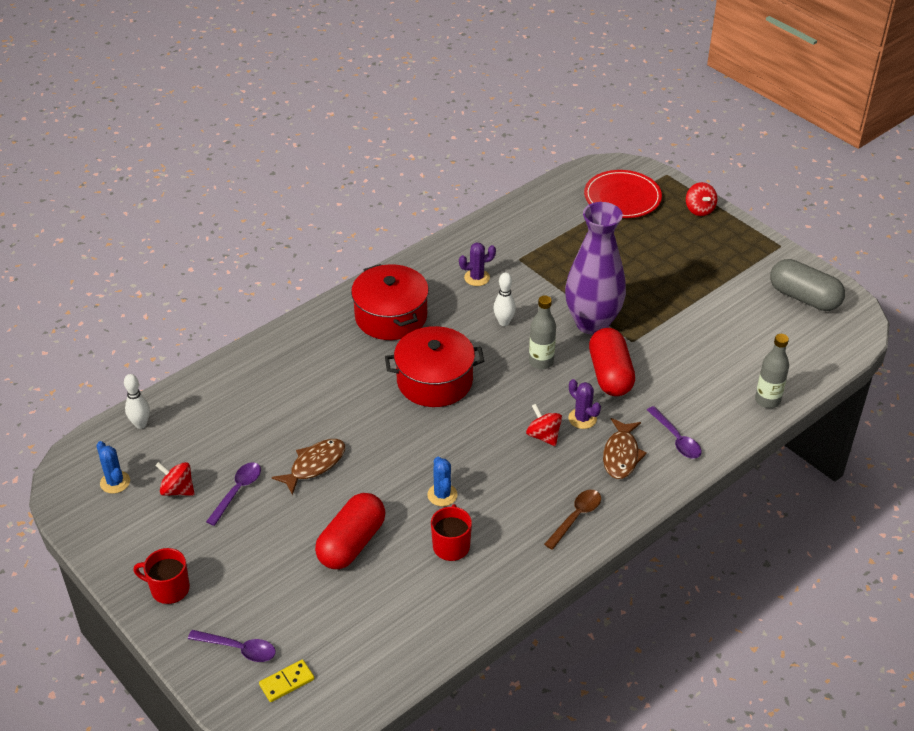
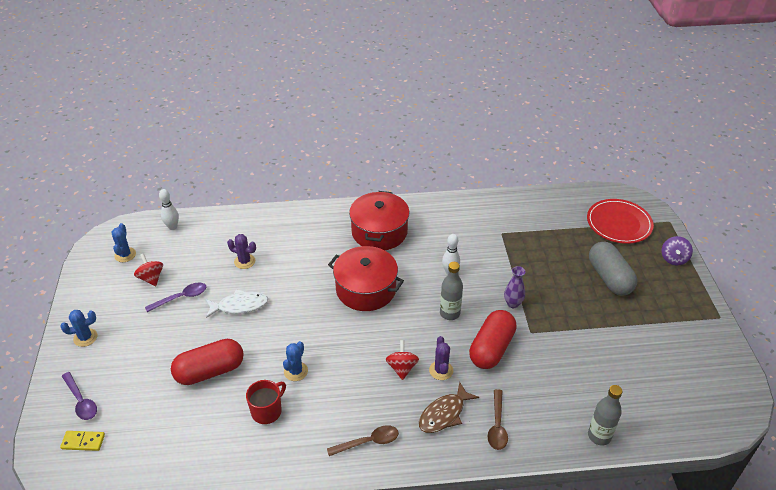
camera: 35 degrees right, 0 degrees up
red mug [133,548,190,604] -> blue cactus [60,310,97,347]
brown fish [272,439,345,495] -> white fish [206,289,268,318]
purple cactus [459,243,496,286] -> purple cactus moved to [227,234,256,269]
purple vase [565,202,626,335] -> purple vase [504,266,525,308], size x0.41
purple spoon [647,406,701,459] -> brown spoon [488,389,508,450]
red spinning top [686,182,717,216] -> purple spinning top [661,236,693,266]
grey capsule [770,259,845,311] -> grey capsule moved to [589,242,637,295]

